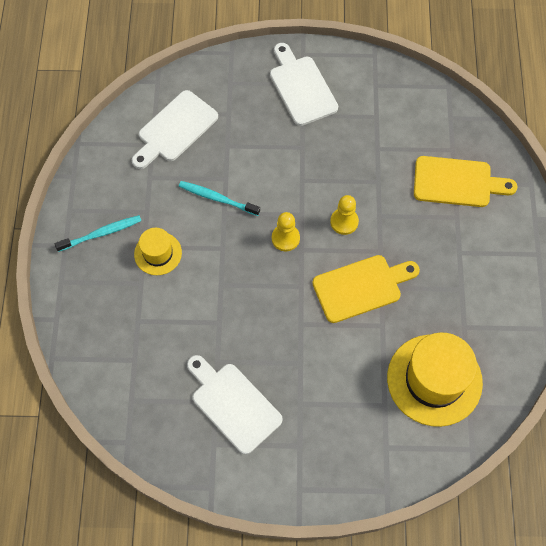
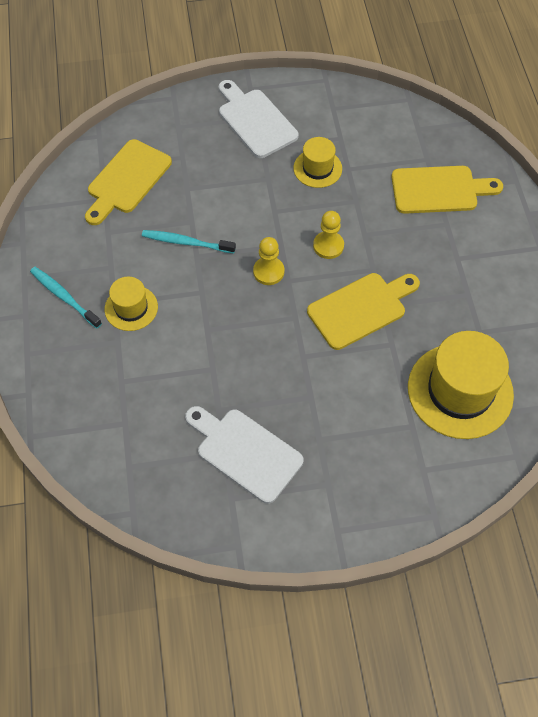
camera: 10 degrees left, 5 degrees down
turquoise toothbrush [54,215,141,252] -> turquoise toothbrush turned 105 degrees counterclockwise [30,267,102,329]
white cutting board [132,90,218,169] -> yellow cutting board [85,139,172,225]
none -> yellow hat [293,137,342,188]

